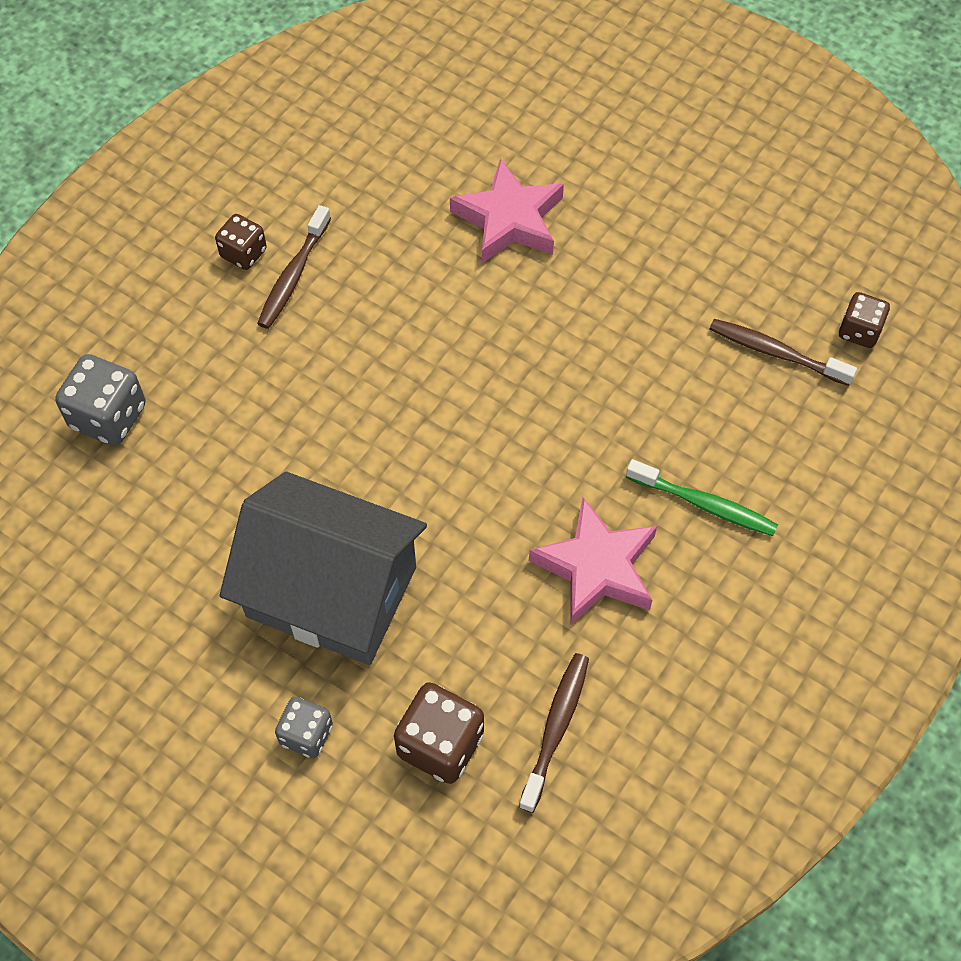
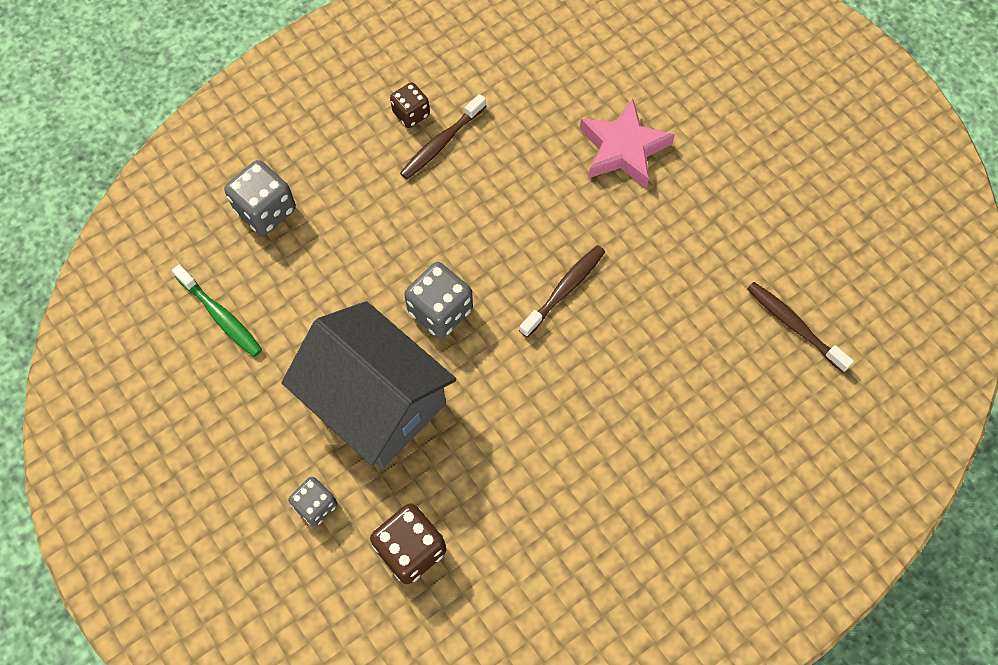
camera: 20 degrees right, 5 degrees up
brown toothbrush [519,653,589,813] -> brown toothbrush moved to [519,245,605,337]
pink star [529,497,657,626] -> none
green toothbrush [626,459,778,536] -> green toothbrush moved to [172,265,262,357]
brown dice [839,292,890,348] -> none
none -> grey dice [404,262,473,338]

